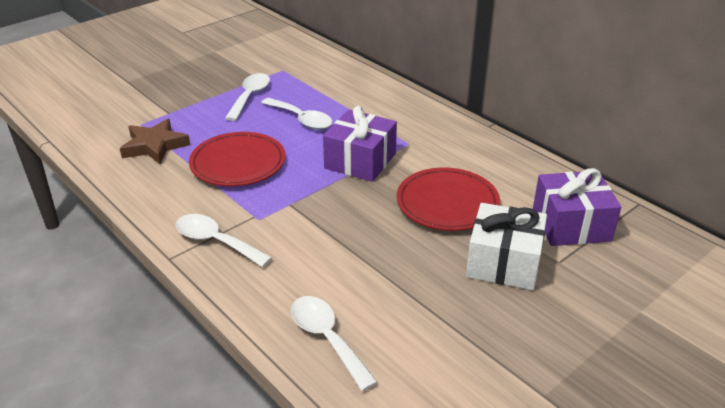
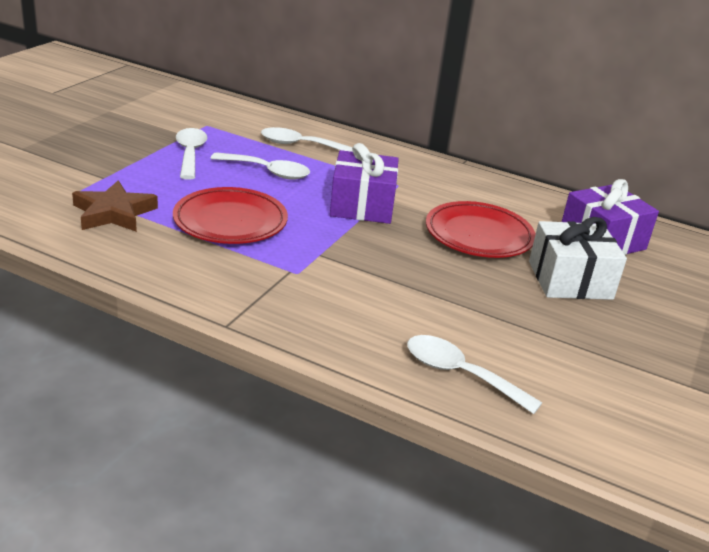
camera: 25 degrees left, 5 degrees down
white spoon [176,214,272,267] -> white spoon moved to [261,127,353,152]

